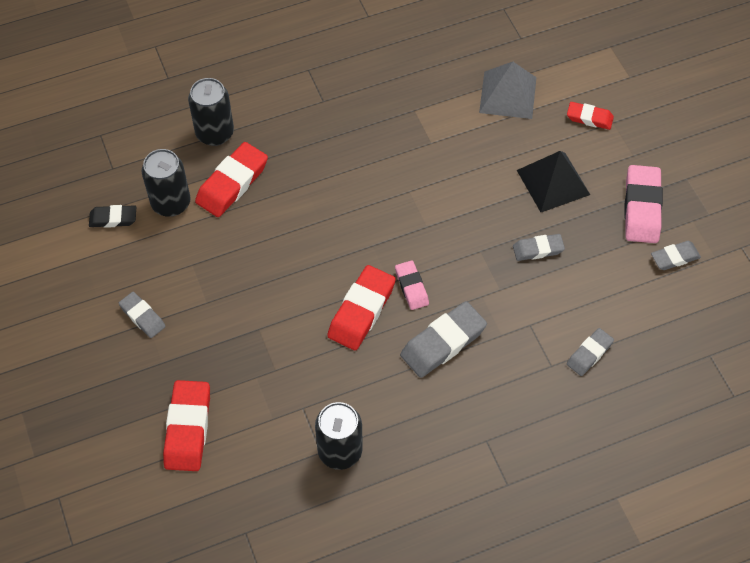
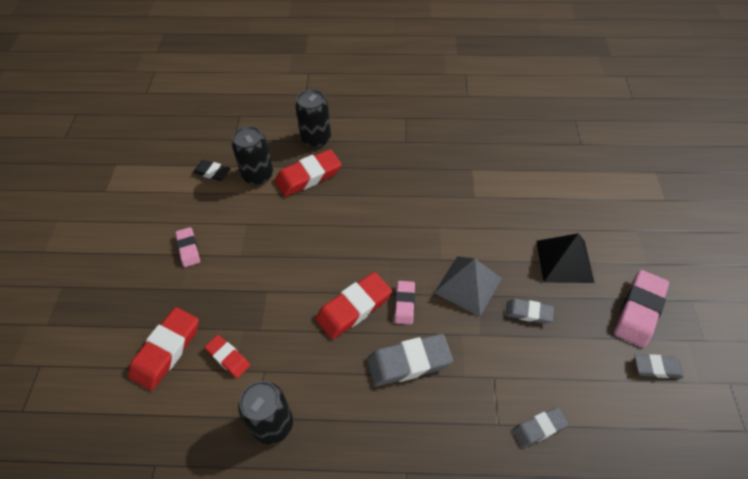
camera: 25 degrees right, 5 degrees down
grey eraser [119,292,166,338] -> pink eraser [175,227,200,267]
grey pyramid [479,62,536,119] -> grey pyramid moved to [434,256,502,317]
red eraser [567,102,614,130] -> red eraser moved to [205,335,250,378]

